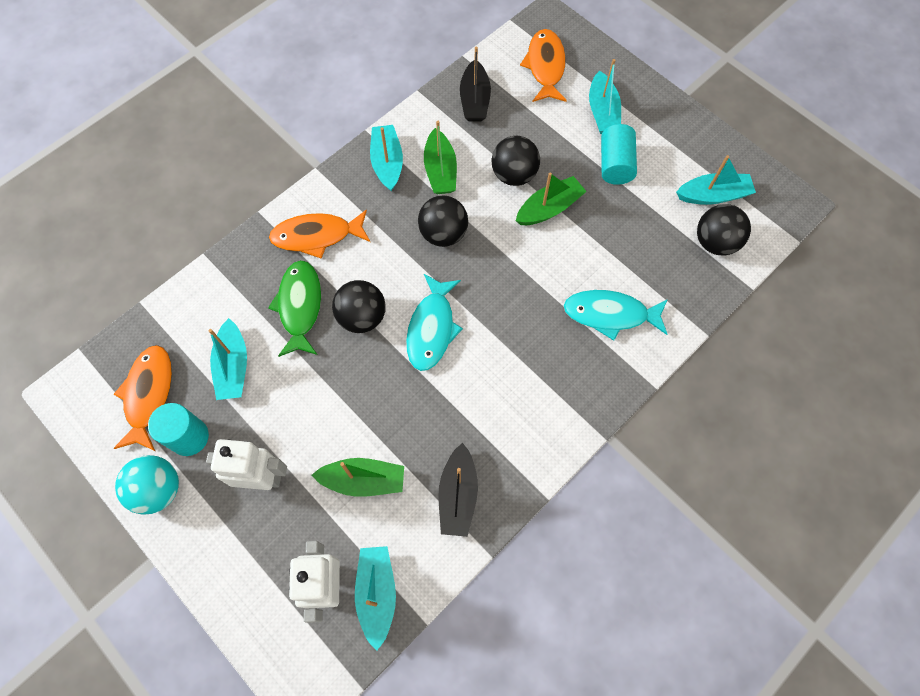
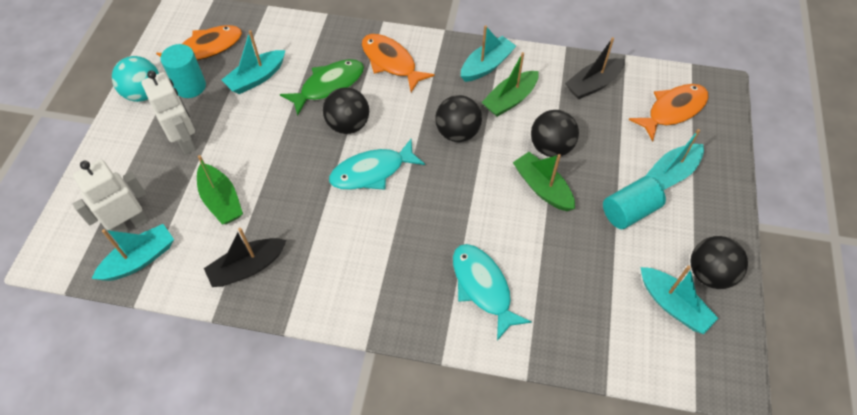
camera: 55 degrees right, 10 degrees down
green boat [516,173,587,225] -> green boat turned 150 degrees counterclockwise [513,152,575,211]
black ball [697,204,751,255] -> black ball moved to [690,236,748,289]

